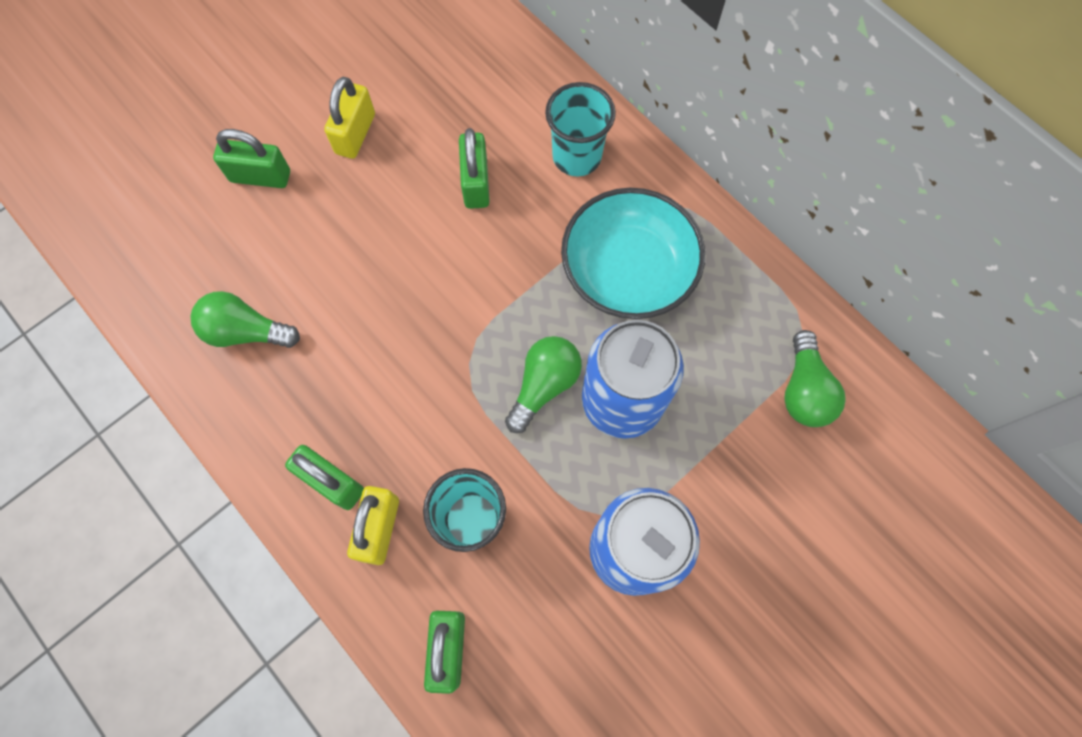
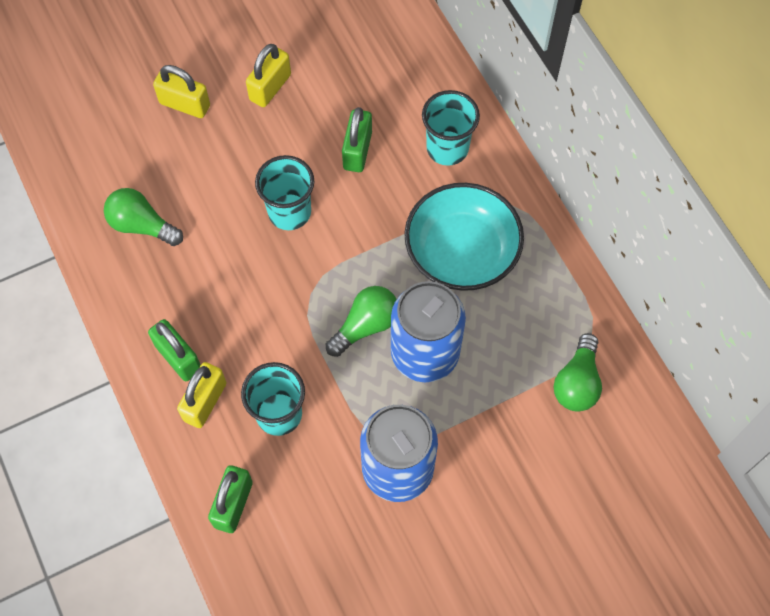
camera: 15 degrees right, 5 degrees down
green padlock [213,129,290,188] -> yellow padlock [153,65,210,118]
none -> turquoise cup [255,155,314,230]

